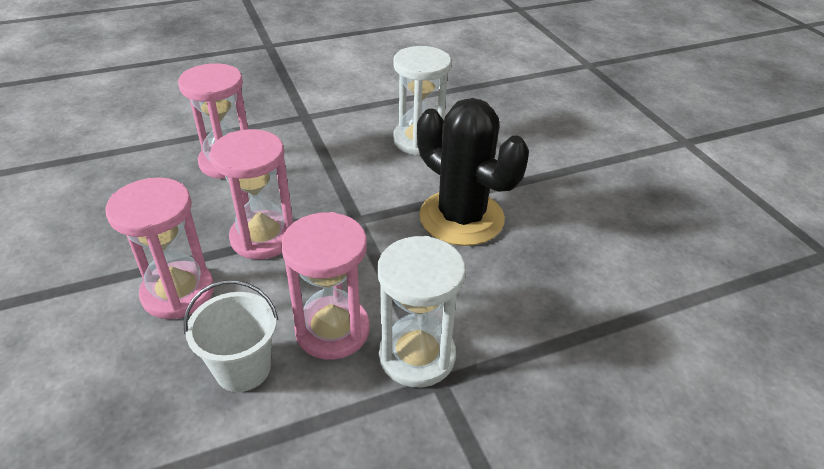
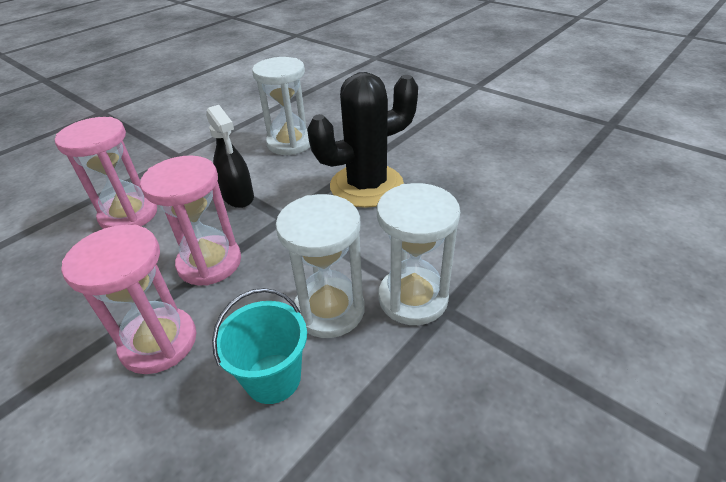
camera: 25 degrees left, 0 degrees up
white bucket [183,280,278,392] -> turquoise bucket [212,288,307,404]
pink hourglass [281,212,370,360] -> white hourglass [276,194,365,338]
black cactus [417,98,529,246] -> black cactus turned 45 degrees counterclockwise [307,72,418,208]
none -> black spray bottle [206,105,254,208]

